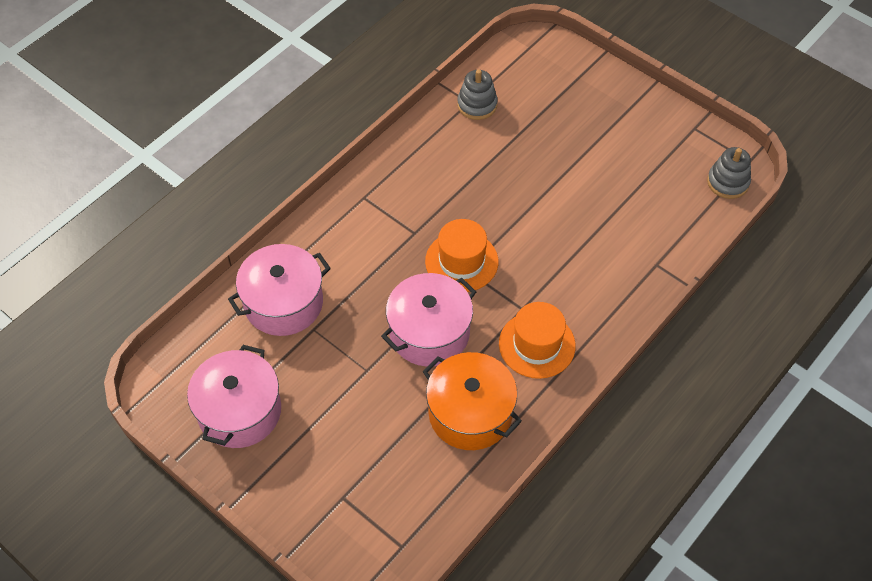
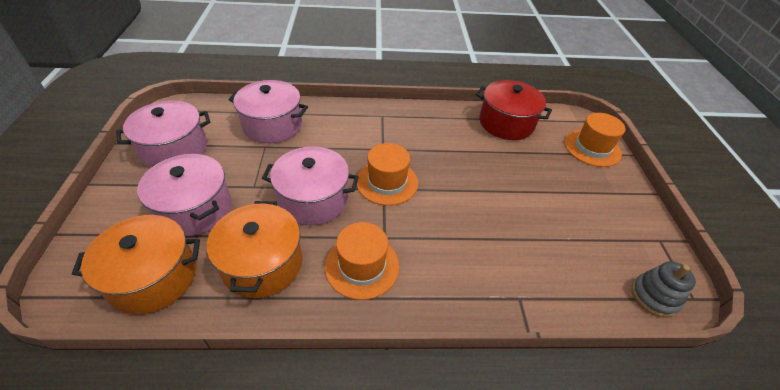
camera: 45 degrees right, 10 degrees down
grey stacking toy [457,69,498,120] -> red pot [476,80,552,140]
none -> orange pot [72,215,200,314]
none -> pink pot [137,154,231,236]
none -> orange hat [565,113,625,167]

